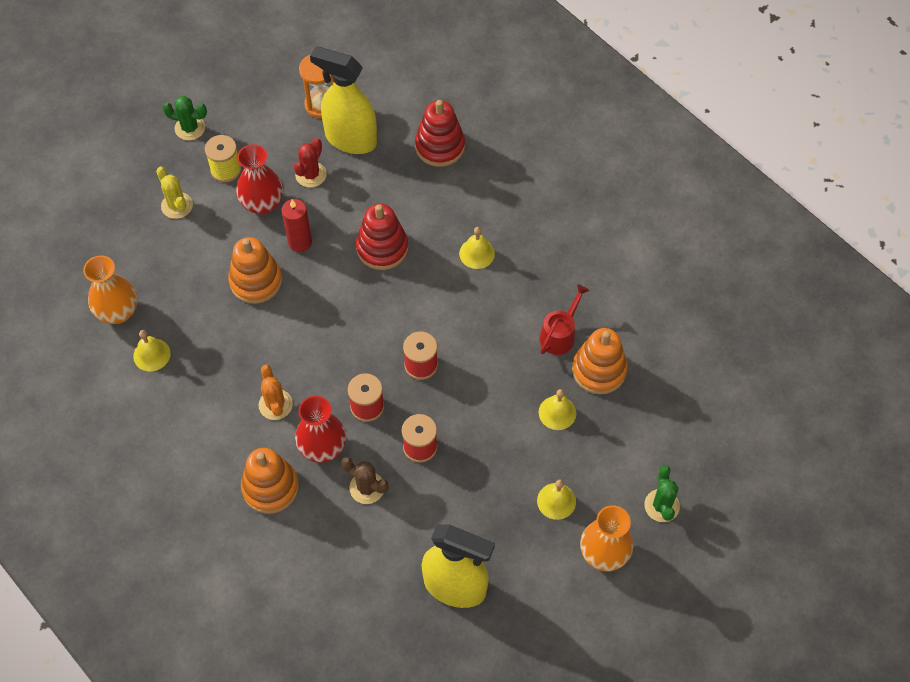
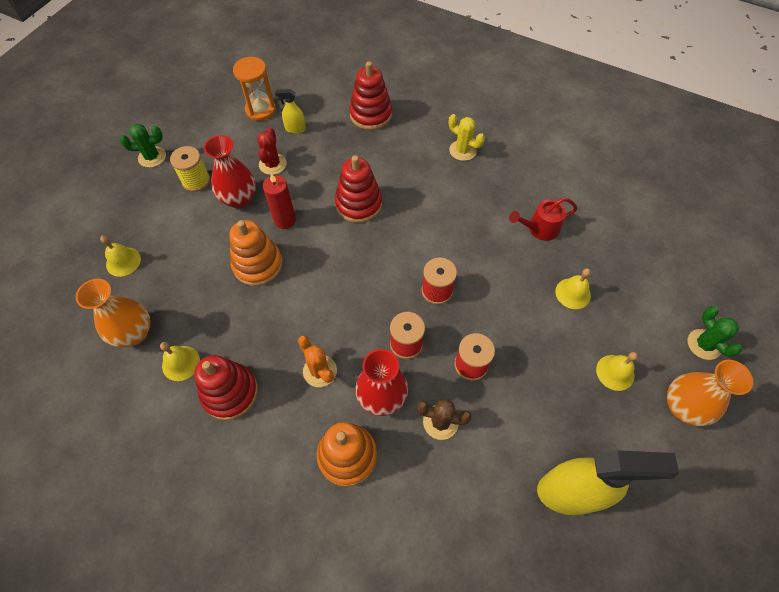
camera: 20 degrees left, 0 degrees up
yellow cactus [156,166,193,219] -> yellow cactus moved to [449,114,485,161]
yellow spray bottle [310,46,377,154] -> yellow spray bottle [275,89,306,134], size x0.44
yellow bell [459,227,495,269] -> yellow bell moved to [100,235,141,277]
red watering can [540,284,589,355] -> red watering can turned 120 degrees counterclockwise [509,198,577,241]
orange stacking toy [572,328,628,394] -> none
none -> red stacking toy [194,355,258,420]

